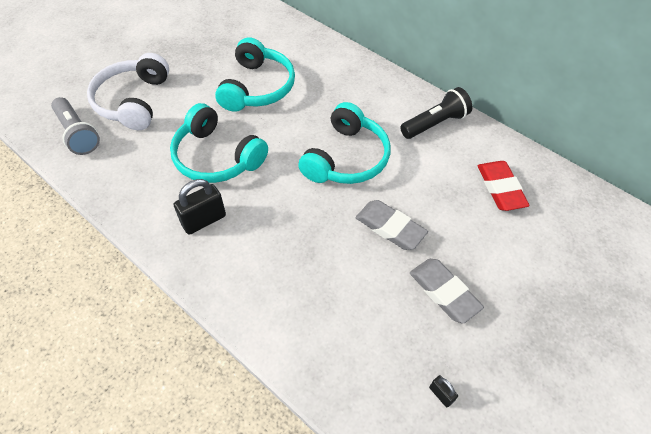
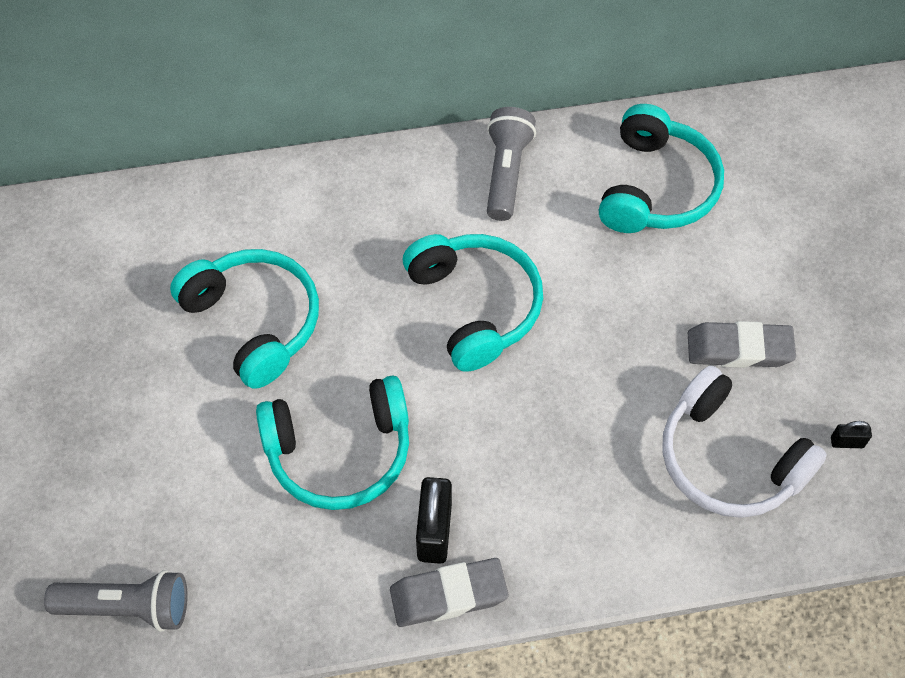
camera: 50 degrees left, 5 degrees up
white headphones [87,53,169,130] -> white headphones moved to [662,365,827,518]
grey eraser [355,200,428,250] -> grey eraser moved to [390,558,508,627]
black flashlight [400,87,472,139] -> grey flashlight [487,107,536,221]
red eraser [478,161,530,211] -> turquoise headphones [599,104,724,233]

